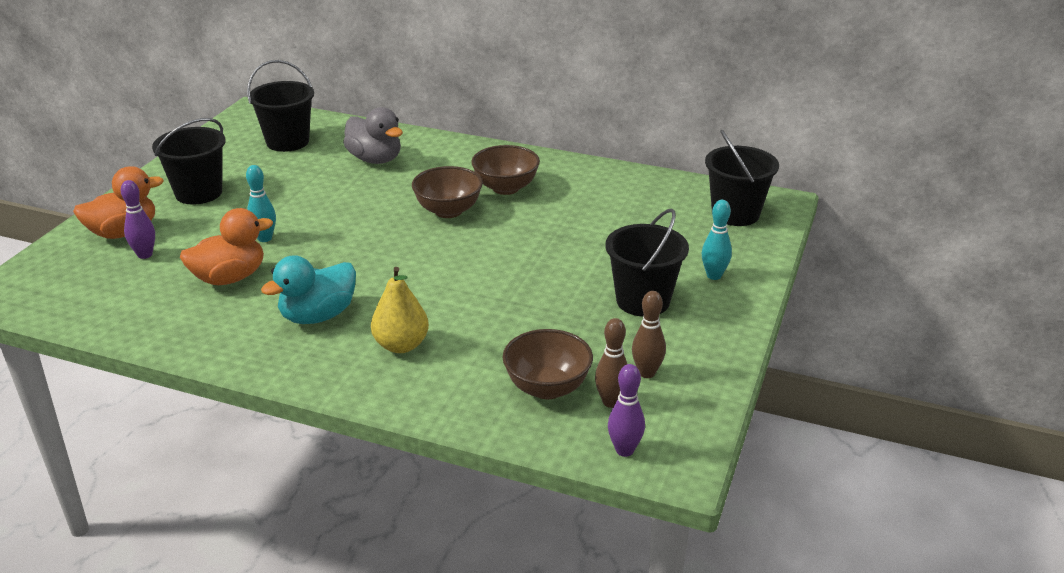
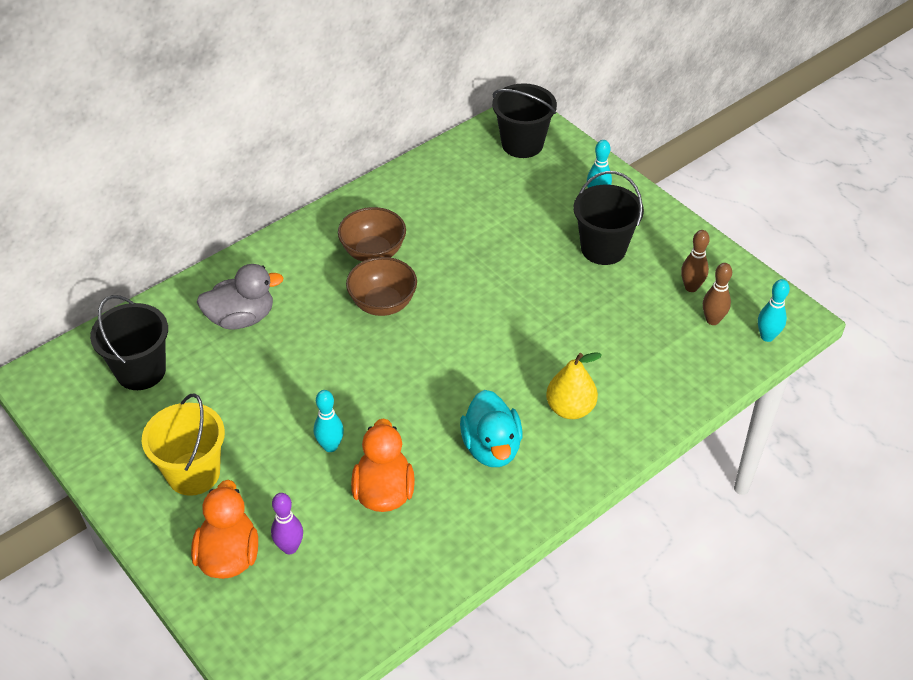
camera: 60 degrees left, 15 degrees up
black bucket [152,118,225,205] -> yellow bucket [142,393,225,496]
brown bowl [502,329,593,399] -> none
purple bowling pin [608,364,645,457] -> turquoise bowling pin [758,279,790,342]

